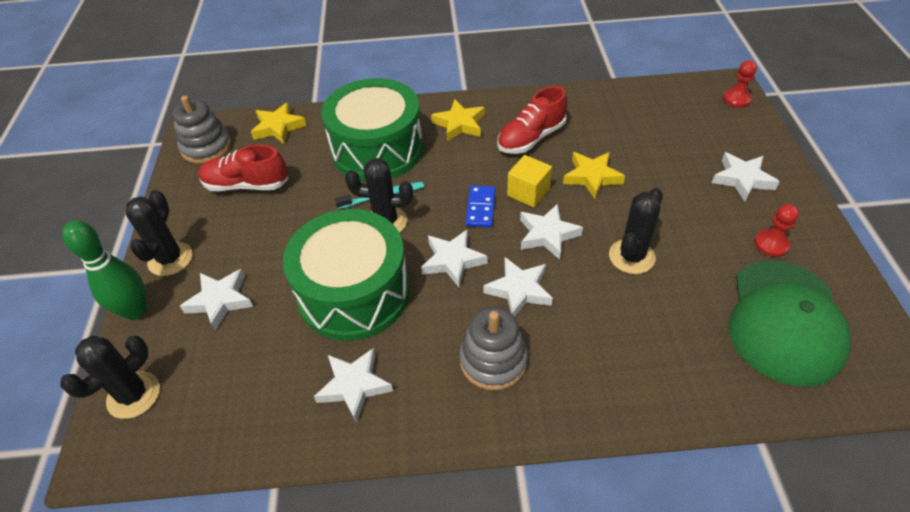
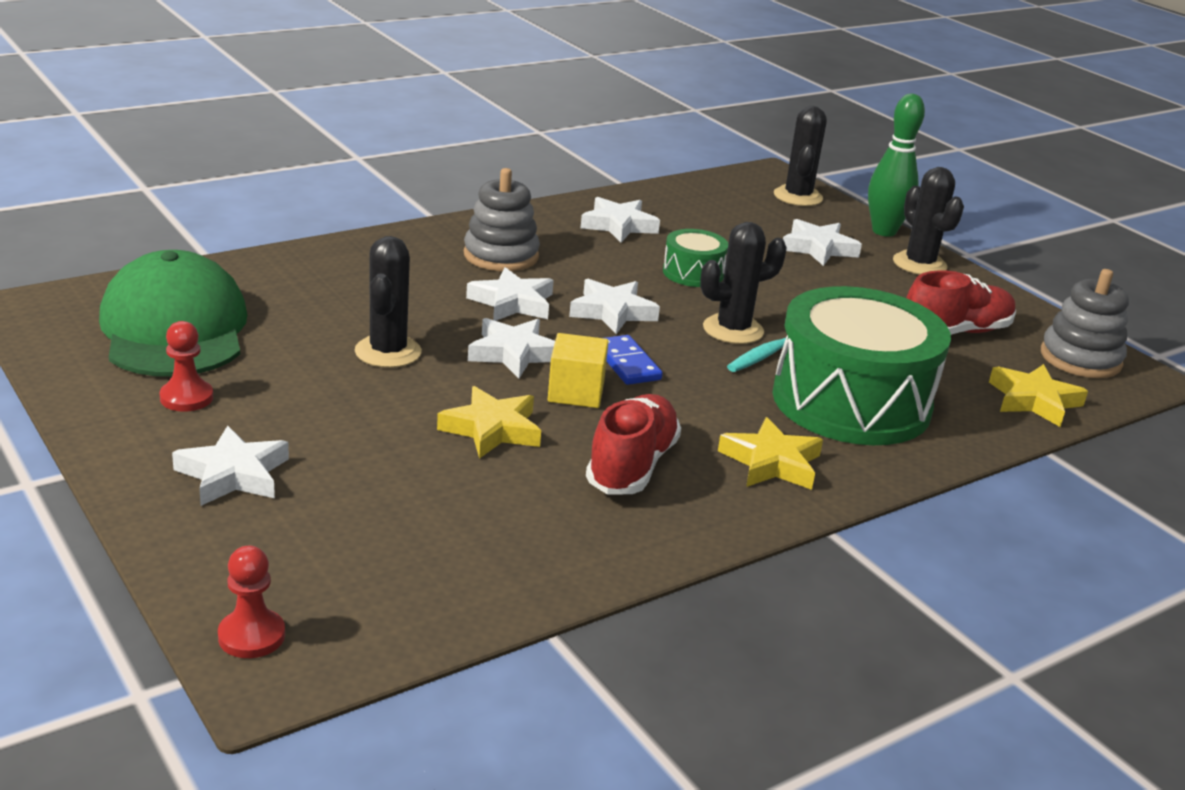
camera: 145 degrees right, 20 degrees down
green drum [283,209,410,341] -> green drum [663,229,728,287], size x0.45

